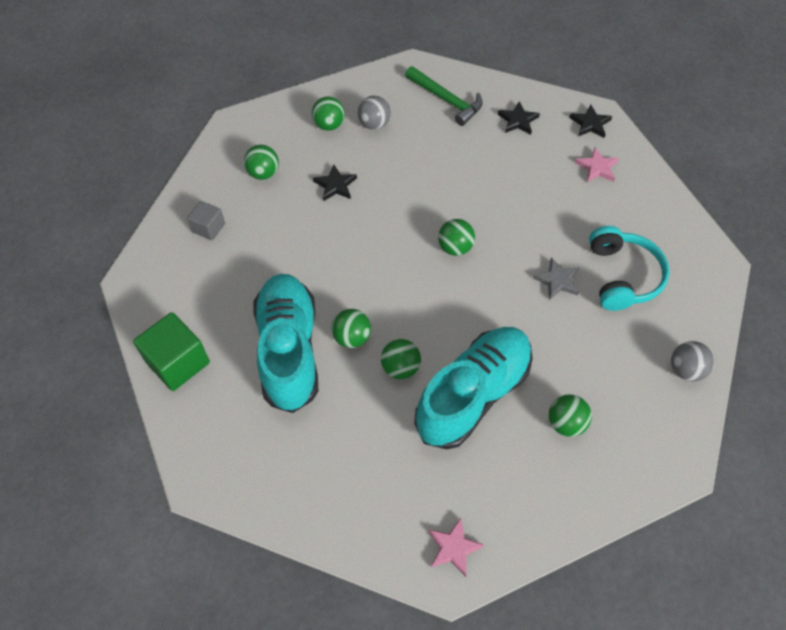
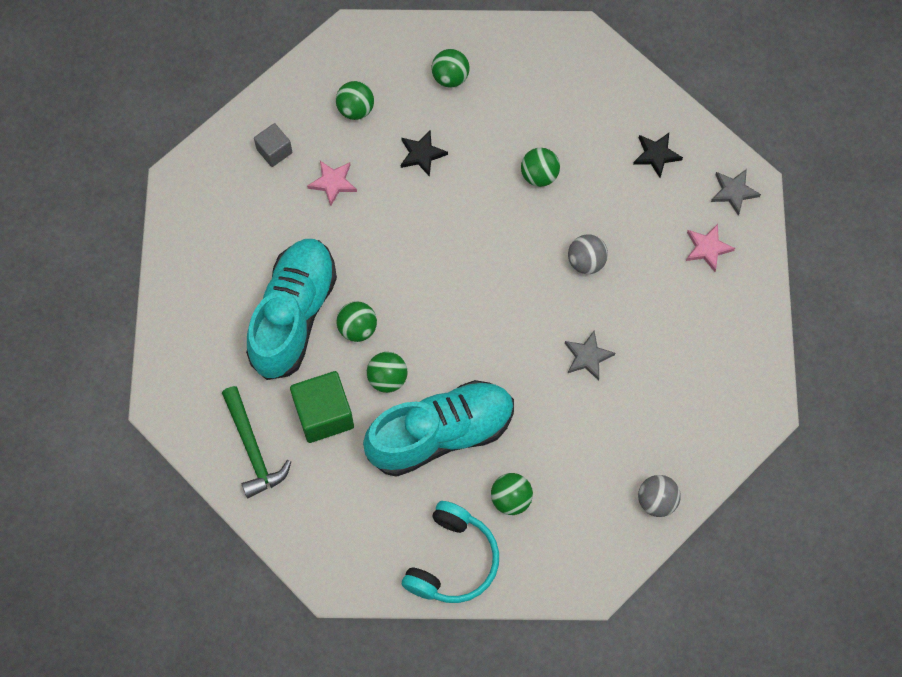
camera: 25 degrees right, 10 degrees up
green cube [133,312,210,391] -> green cube moved to [290,371,354,443]
grey ball [358,96,391,130] -> grey ball moved to [568,234,608,274]
green hammer [405,66,483,126] -> green hammer moved to [222,386,291,498]
pink star [428,518,484,577] -> pink star moved to [307,161,357,206]
green ball [438,219,475,256] -> green ball moved to [521,148,560,187]
black star [569,104,612,138] -> grey star [711,169,761,216]
turquoise headphones [589,226,670,311] -> turquoise headphones moved to [402,501,499,603]

